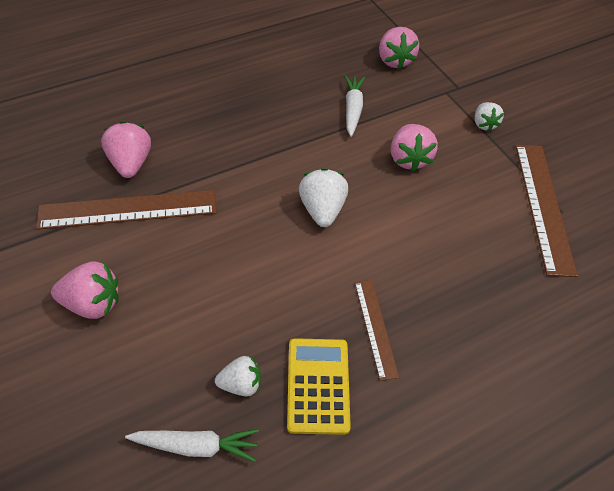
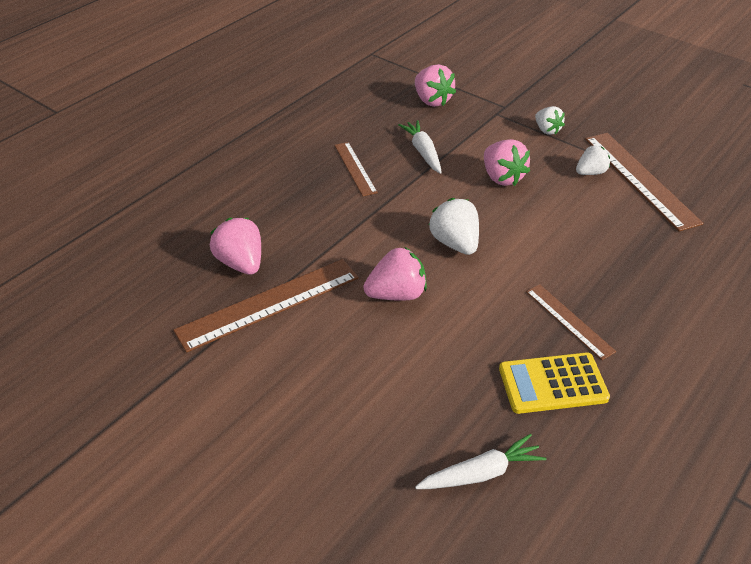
camera: 20 degrees left, 10 degrees down
pink strawberry [51,261,118,319] -> pink strawberry moved to [363,247,427,301]
white strawberry [215,356,261,396] -> white strawberry moved to [576,146,610,175]
yellow calculator [287,338,351,435] -> yellow calculator turned 75 degrees counterclockwise [499,352,610,414]
none -> brown ruler [334,142,378,196]

